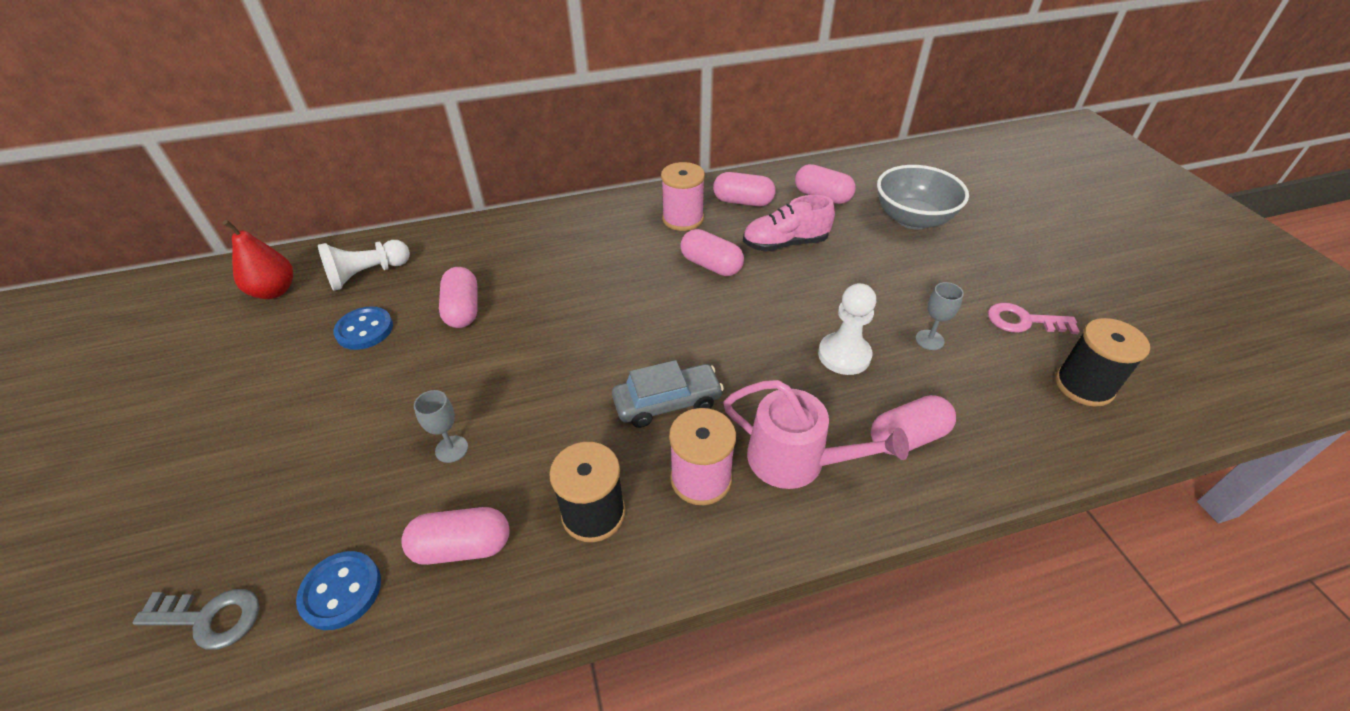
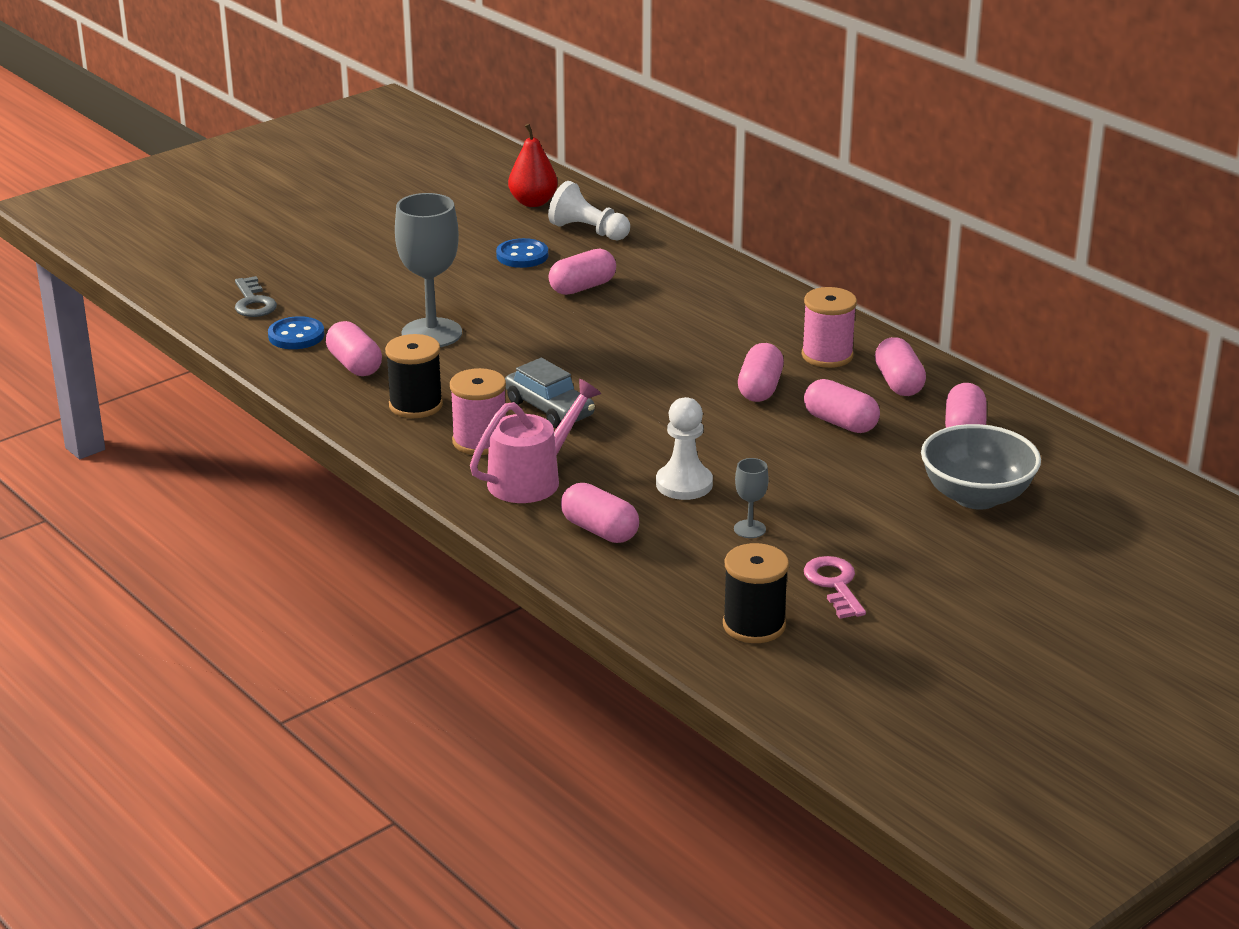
camera: 65 degrees right, 15 degrees down
grey goblet [414,390,468,463] -> grey goblet [395,193,462,347], size x2.19
pink watering can [723,380,909,489] -> pink watering can turned 135 degrees counterclockwise [470,379,601,503]
pink shoe [743,195,835,252] -> pink capsule [804,379,880,433]

